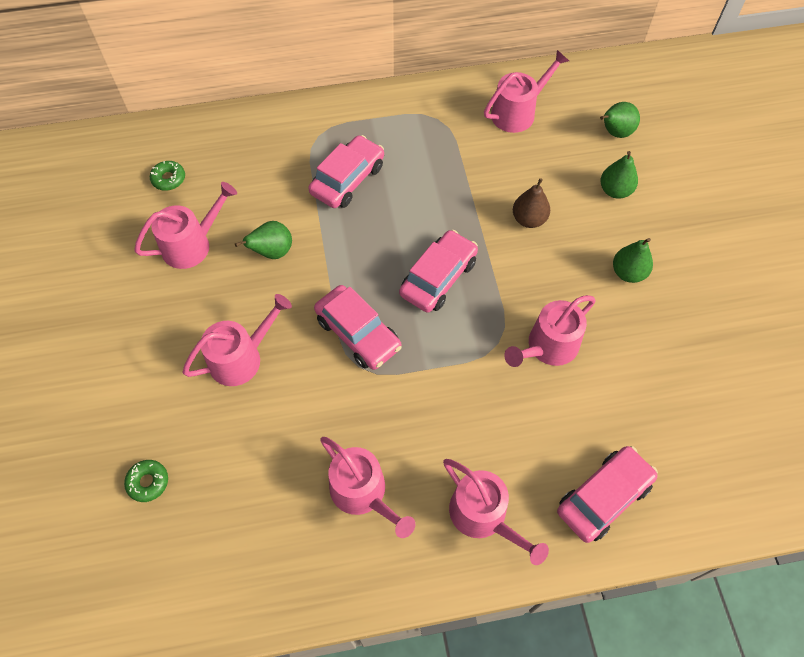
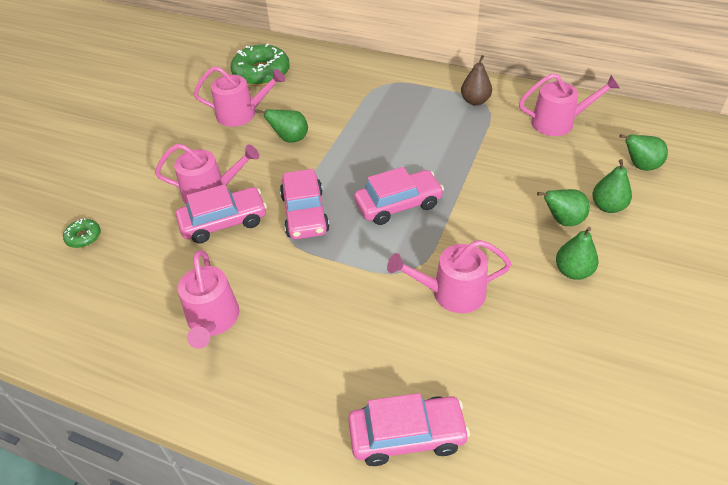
camera: 35 degrees right, 15 degrees down
green donut [150,161,185,191] -> green donut [231,44,290,86], size x2.11
pink car [308,135,384,208] -> pink car moved to [176,184,267,244]
pink watering can [443,459,549,565] -> none
brown pear [513,178,550,228] -> brown pear moved to [461,55,492,105]
none -> green pear [537,189,590,226]

